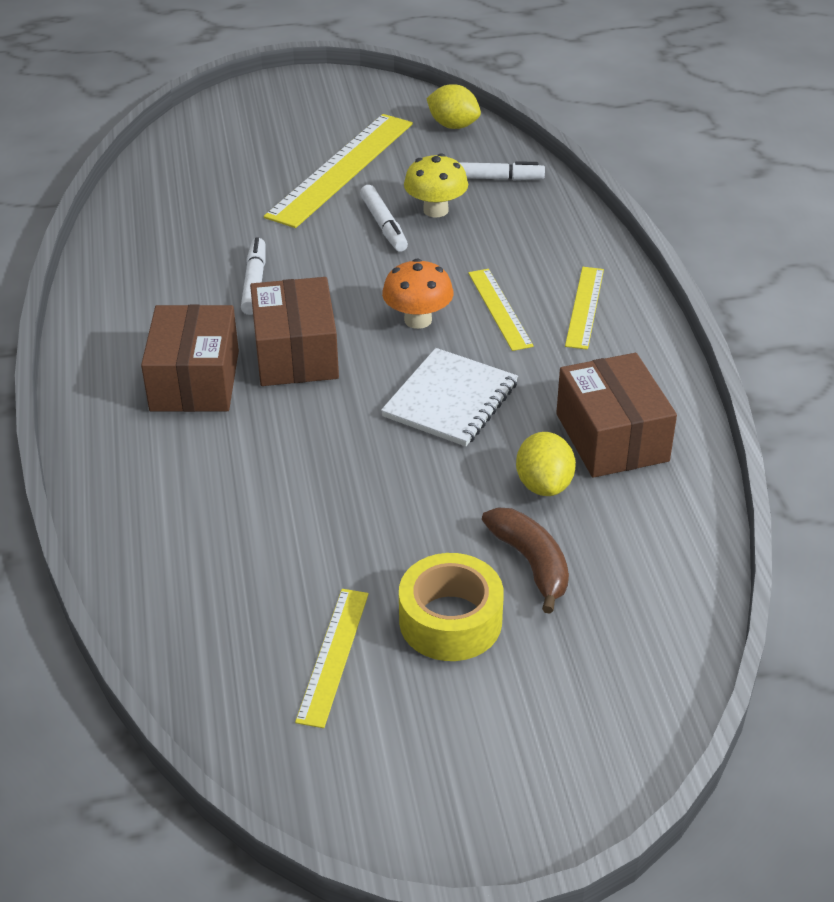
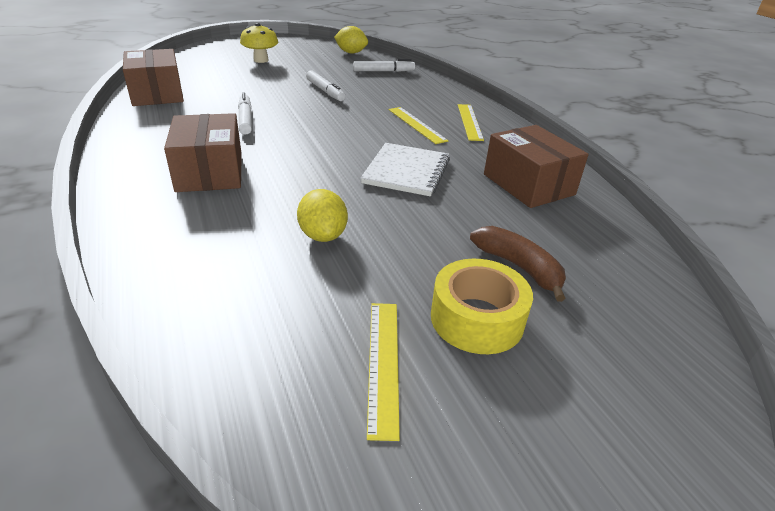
camera: 15 degrees left, 5 degrees down
brown box [250,277,339,386] -> brown box moved to [123,49,184,106]
yellow ruler [264,114,413,228] -> none
orange mushroom [382,258,453,329] -> none
yellow mushroom [404,153,468,217] -> yellow mushroom moved to [240,23,278,63]
yellow lemon [516,432,576,496] -> yellow lemon moved to [297,189,348,242]

